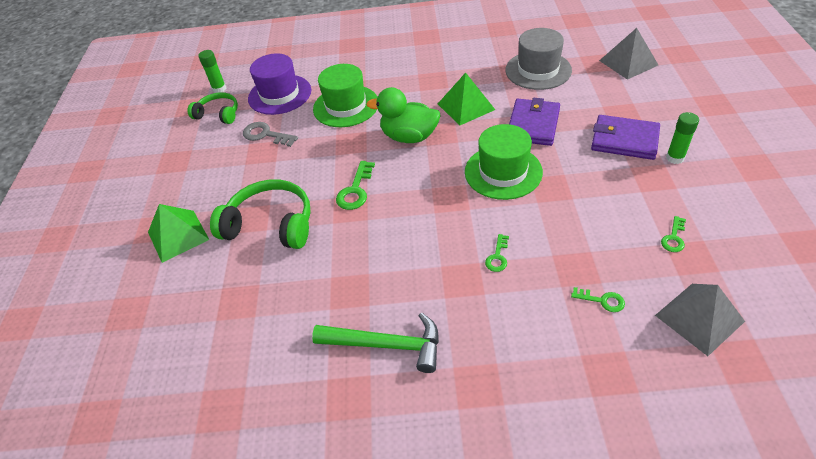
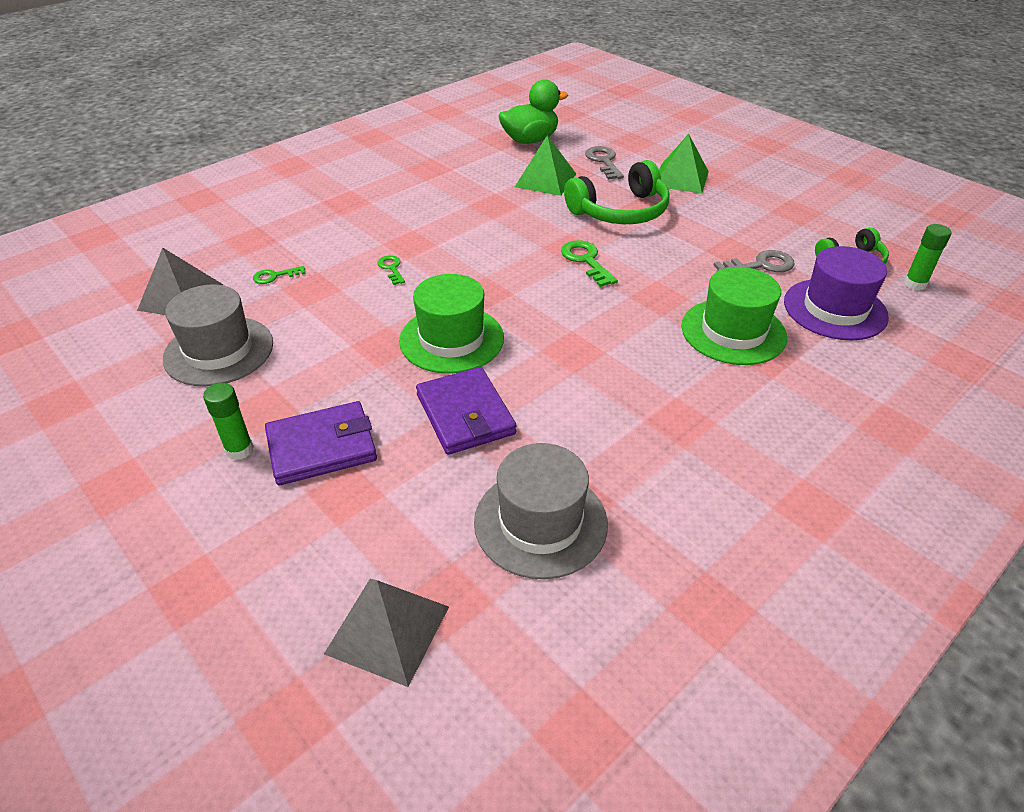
camera: 135 degrees right, 5 degrees down
green hammer [312,312,439,373] -> none
green duck [367,87,440,143] -> green duck moved to [499,79,568,144]
green pyramid [438,73,495,125] -> green pyramid moved to [515,135,576,196]
green key [661,216,686,252] -> grey hat [163,284,273,387]
none -> grey key [585,146,624,180]

